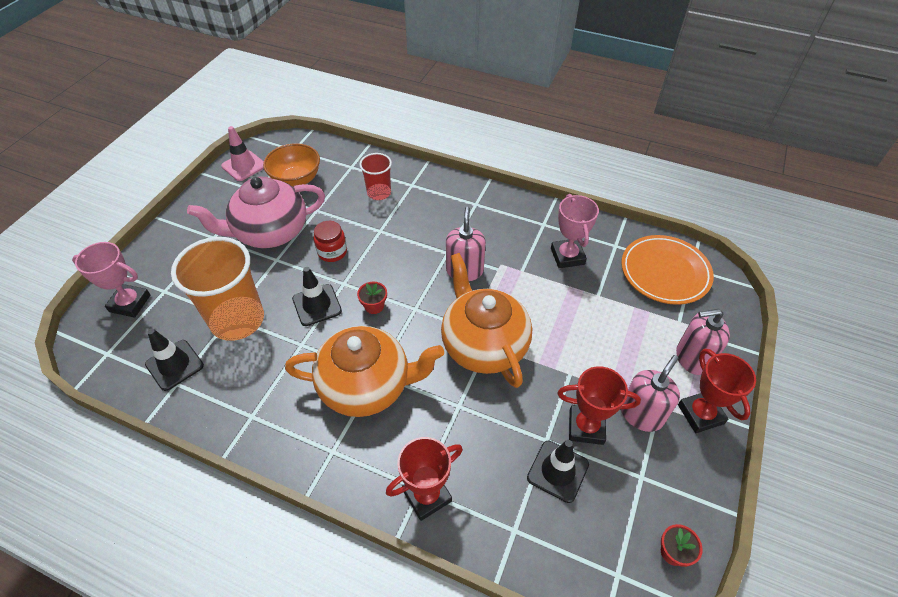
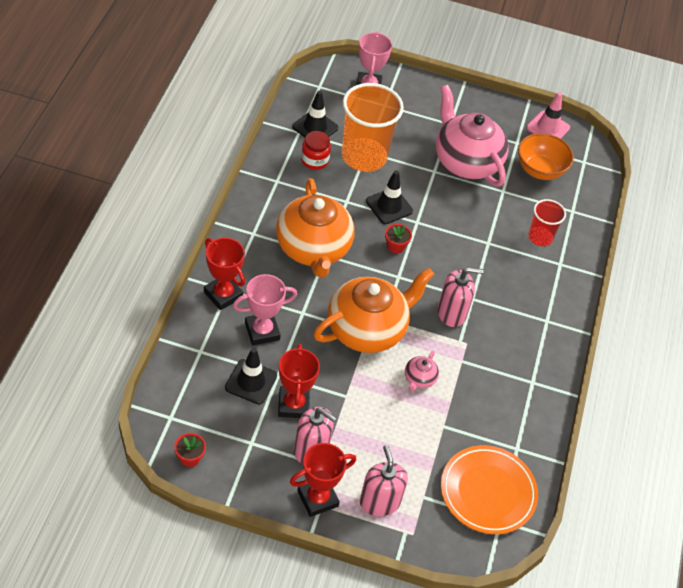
camera: 75 degrees right, 0 degrees up
red jar [314,221,347,262] -> red jar moved to [301,131,331,170]
pink trophy [551,194,599,268] -> pink trophy moved to [233,274,297,345]
none -> pink teapot [405,351,439,391]

